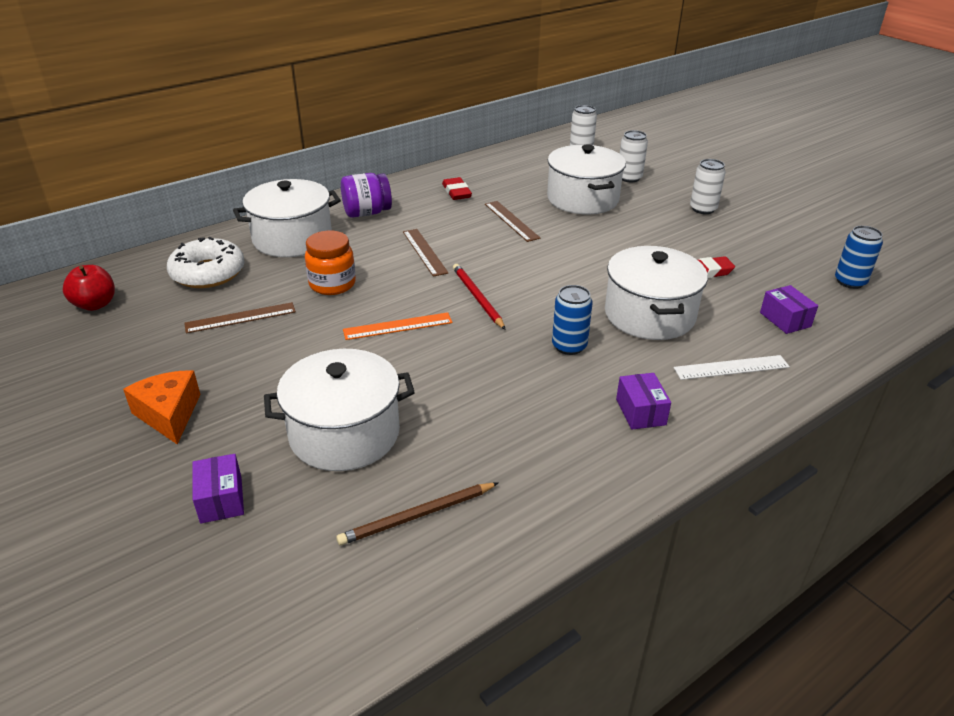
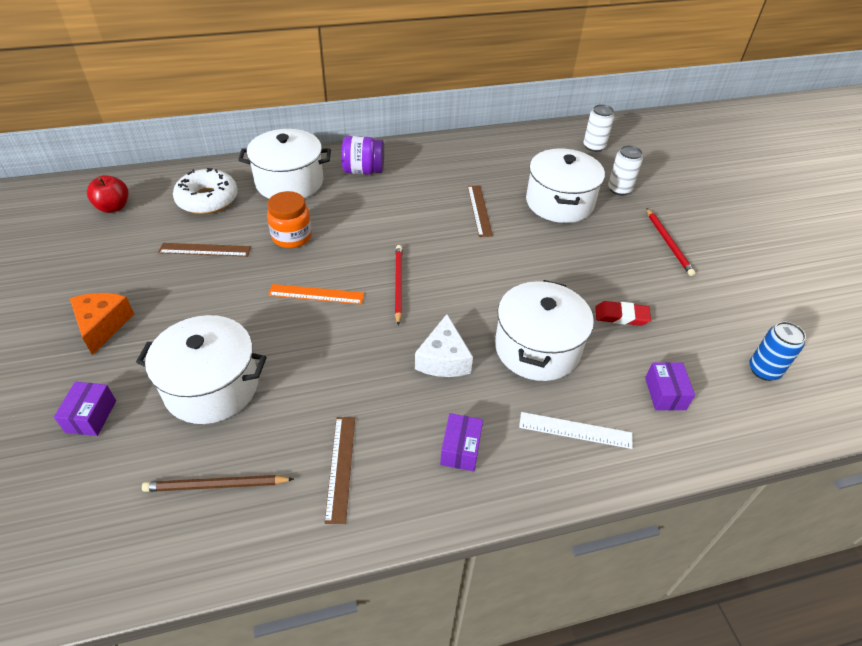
camera: 20 degrees right, 10 degrees up
brown ruler [403,229,449,277] -> brown ruler moved to [324,417,355,524]
red eraser [442,177,472,200] -> none
blue can [552,285,593,355] -> white cheese [415,314,473,377]
white can [690,159,726,214] -> red pencil [646,208,695,276]

